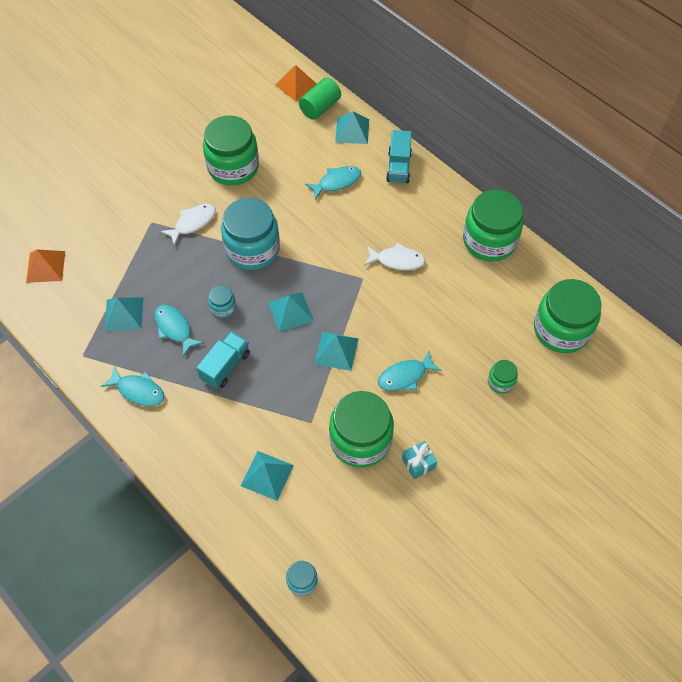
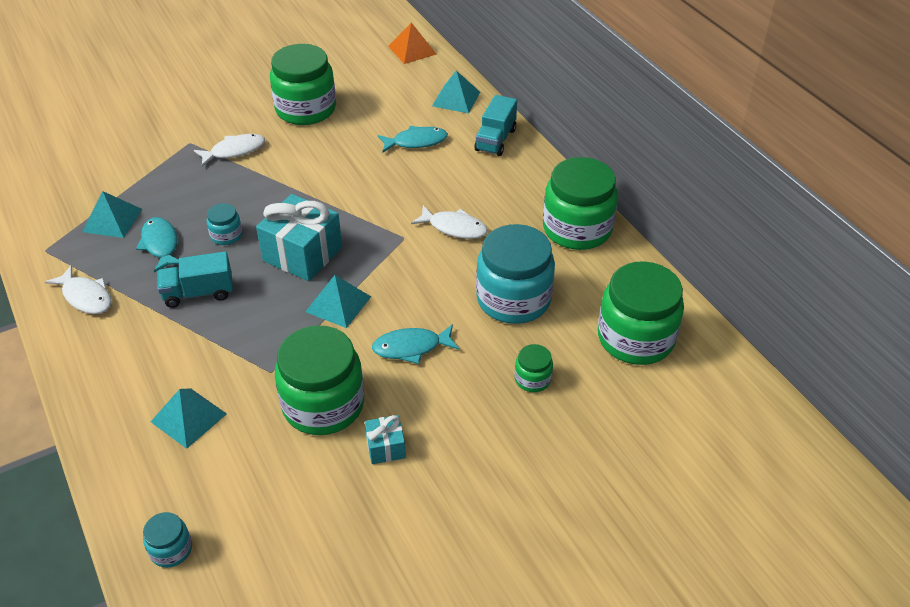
camera: 15 degrees right, 15 degrees down
orange pyramid [26,249,65,283] -> none
turquoise fish [101,366,165,406] -> white fish [45,265,112,314]
turquoise truck [196,331,250,389] -> turquoise truck turned 150 degrees counterclockwise [157,251,233,308]
turquoise jar [221,198,280,270] -> turquoise jar moved to [476,224,555,324]
turquoise pyramid [268,292,314,332] -> turquoise gift [256,194,342,281]
green cylinder [299,77,341,120] -> none

